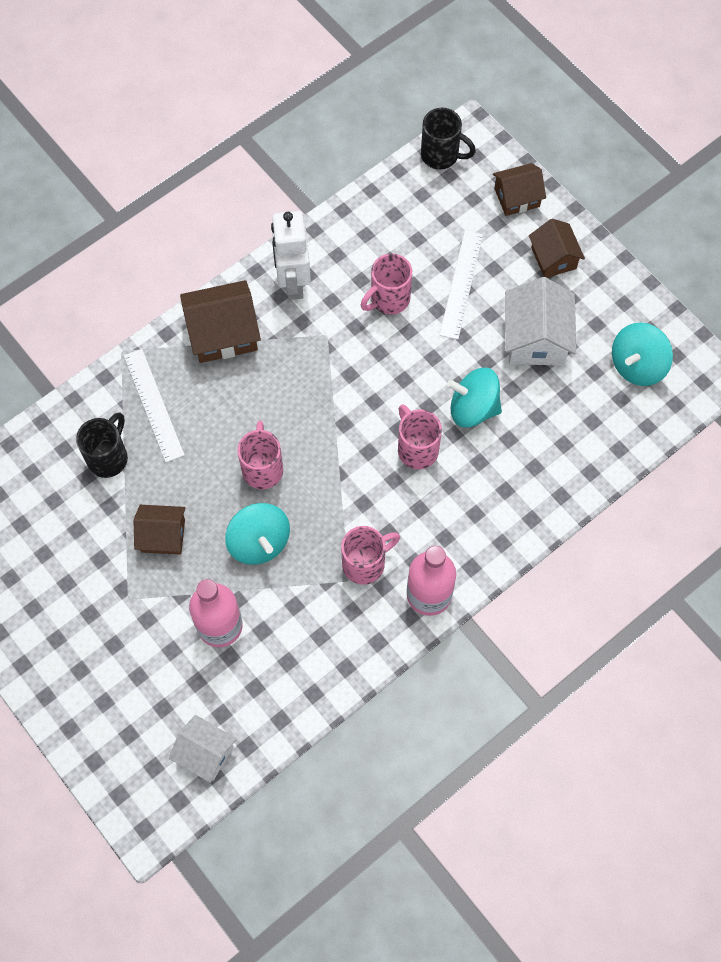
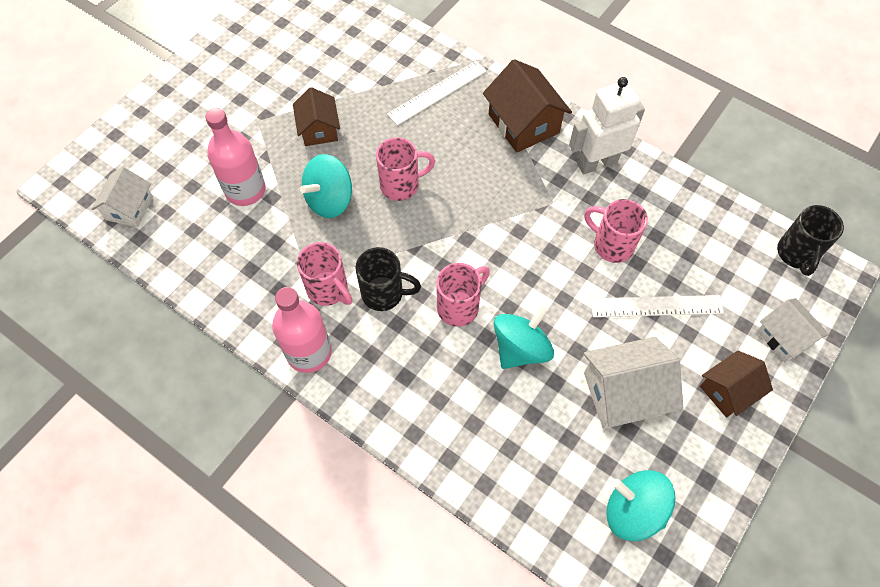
camera: 75 degrees right, 5 degrees down
black mug [76,412,128,478] -> black mug moved to [355,247,421,311]
turquoise spinning top [447,368,502,428] -> turquoise spinning top turned 45 degrees clockwise [494,306,554,369]
brown house [493,163,546,216] -> white house [757,298,829,363]

